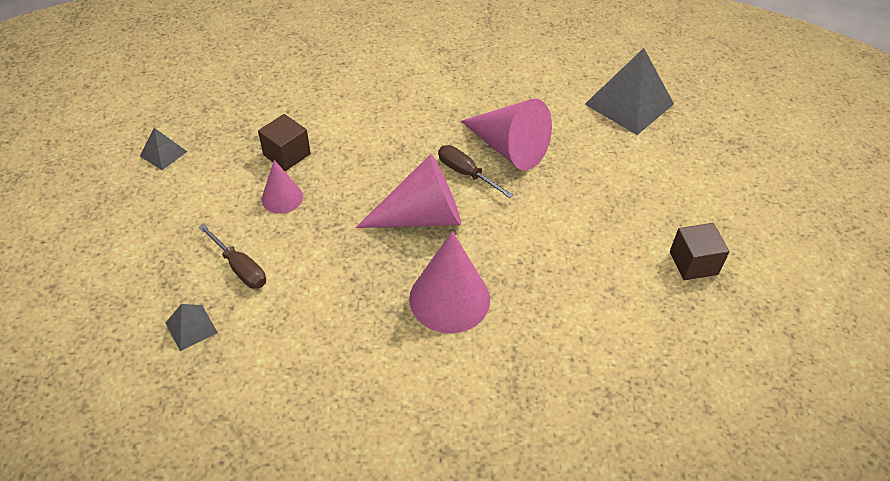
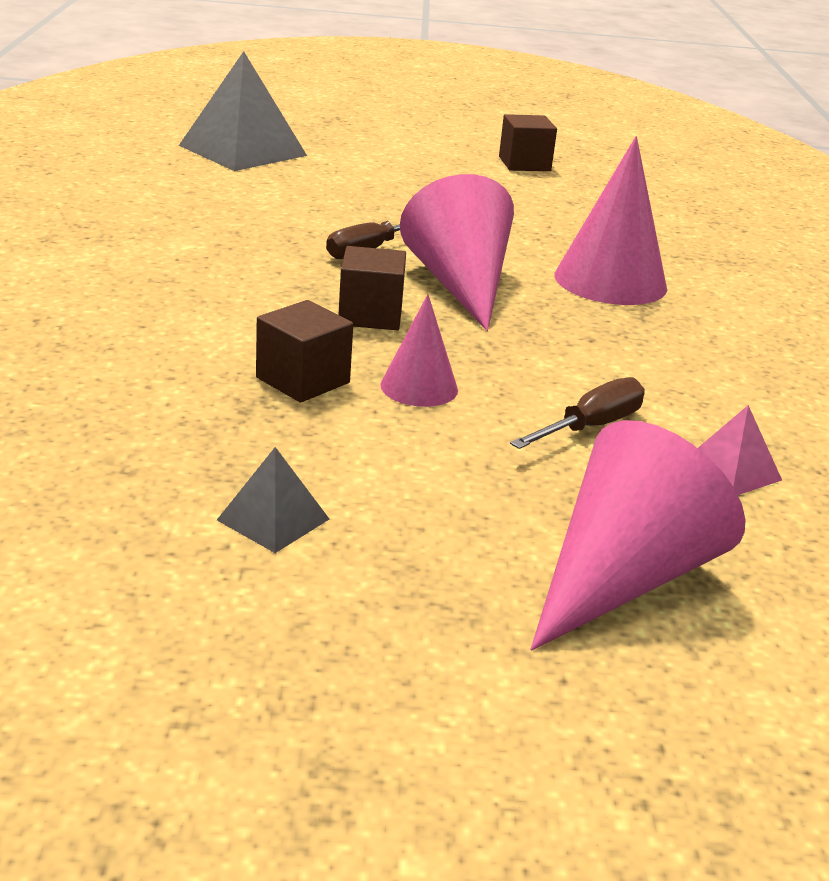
camera: 90 degrees left, 20 degrees down
grey pyramid [166,304,218,351] -> pink pyramid [698,405,782,495]
pink cone [461,99,552,170] -> pink cone moved to [530,420,746,651]
none -> brown cube [338,246,406,330]

